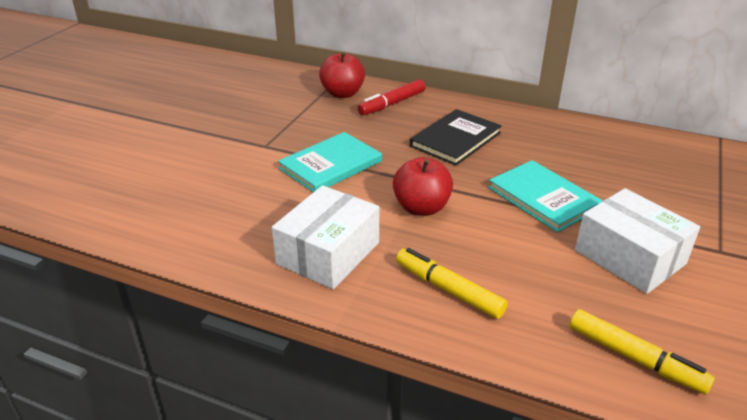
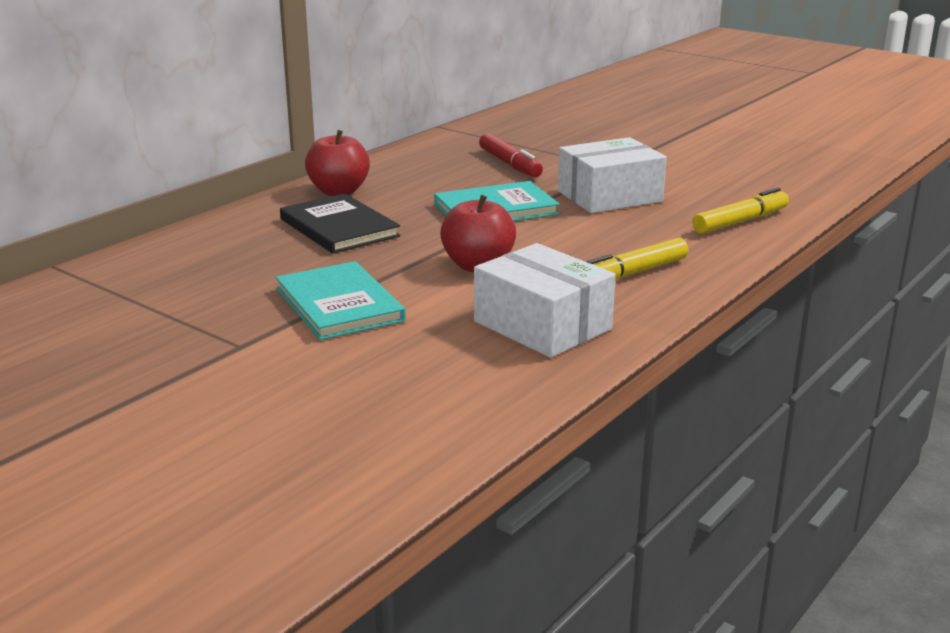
camera: 75 degrees left, 10 degrees down
red apple [319,52,365,98] -> red apple moved to [305,130,370,196]
red marker [357,79,426,116] -> red marker moved to [479,133,543,177]

